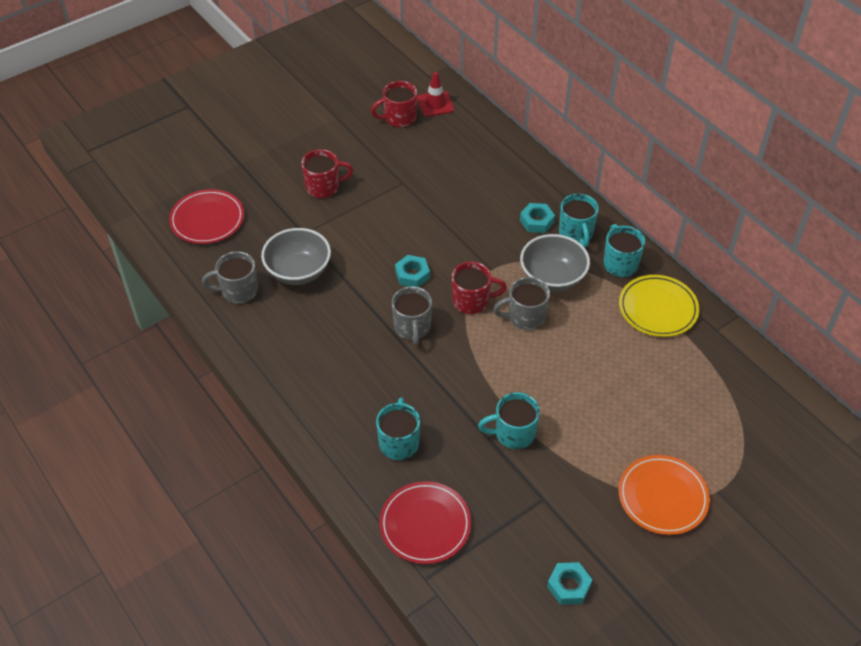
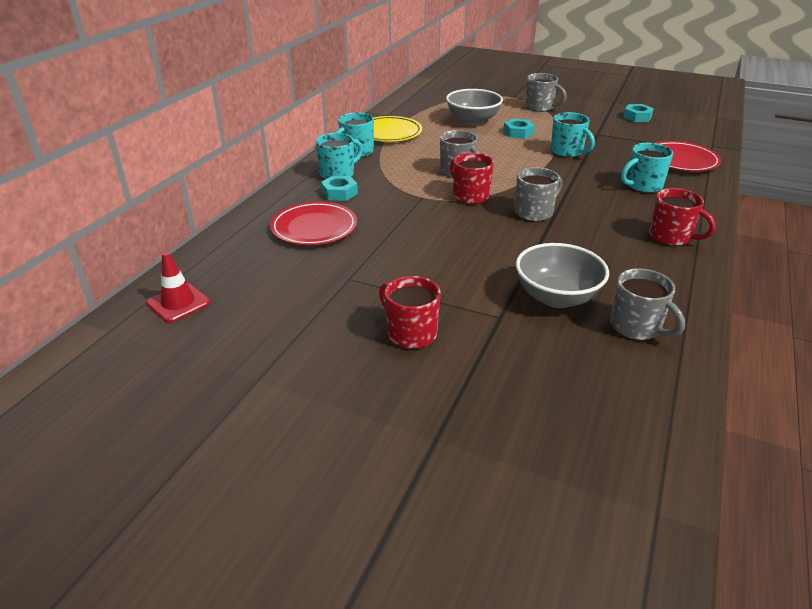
camera: 120 degrees left, 15 degrees down
red plate [169,189,244,244] -> red plate moved to [270,202,357,245]
red mug [371,81,417,128] -> red mug moved to [649,188,716,246]
turquoise nut [395,255,430,287] -> turquoise nut moved to [503,119,535,139]
grey bowl [520,234,590,292] -> grey bowl moved to [446,89,503,125]
orange plate [619,455,710,535] -> grey mug [525,73,567,112]

